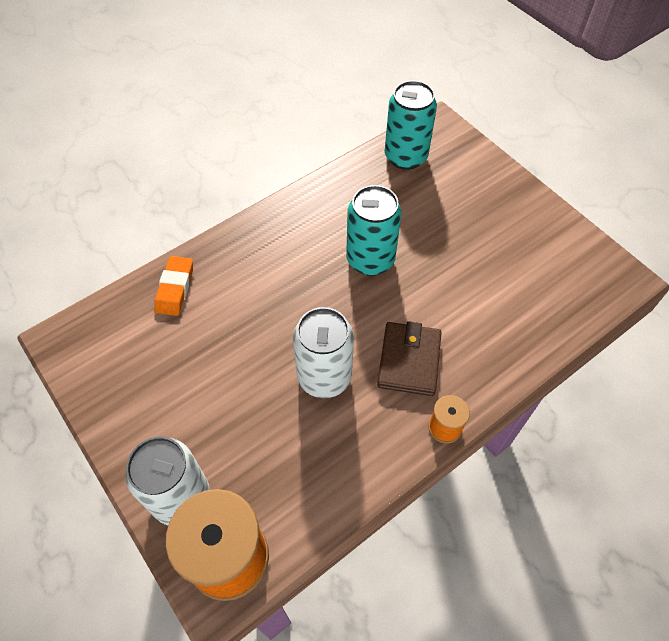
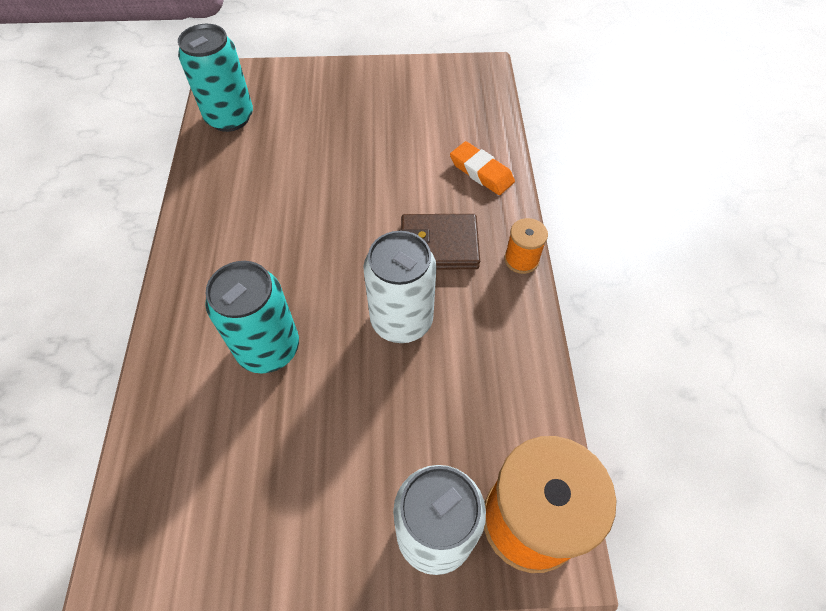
camera: 55 degrees left, 0 degrees up
orange eraser [154,256,193,316] -> orange eraser moved to [450,141,515,195]
turquoise can [346,185,402,276] -> turquoise can moved to [205,261,299,374]
brown wallet [377,321,442,396] -> brown wallet turned 45 degrees counterclockwise [399,214,480,270]

